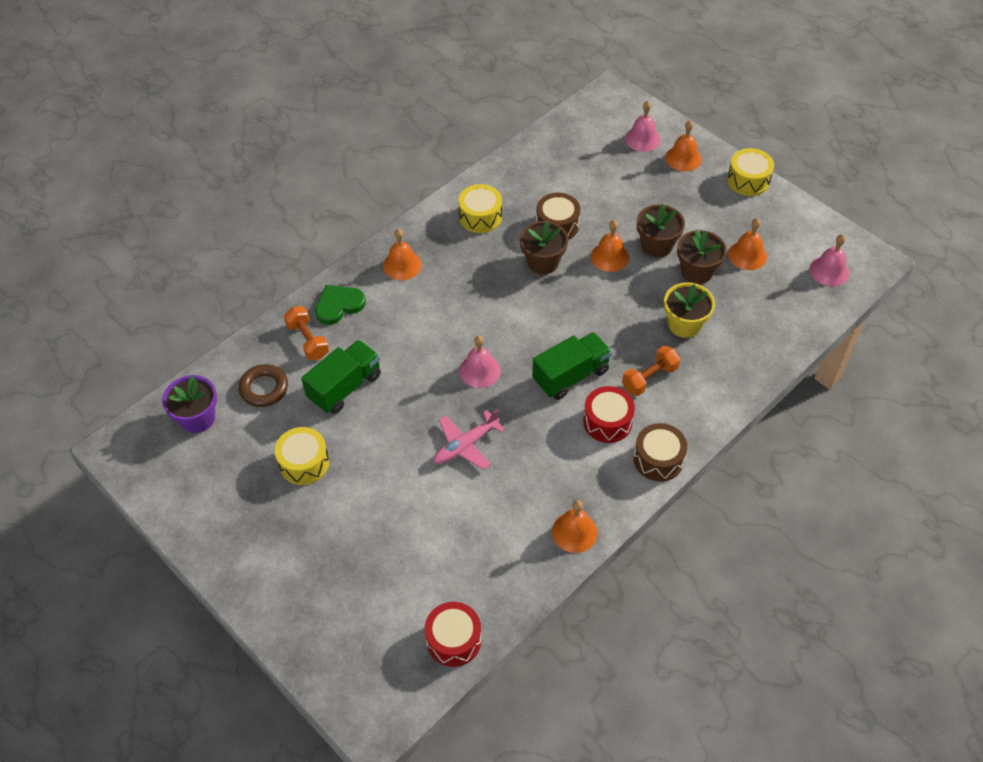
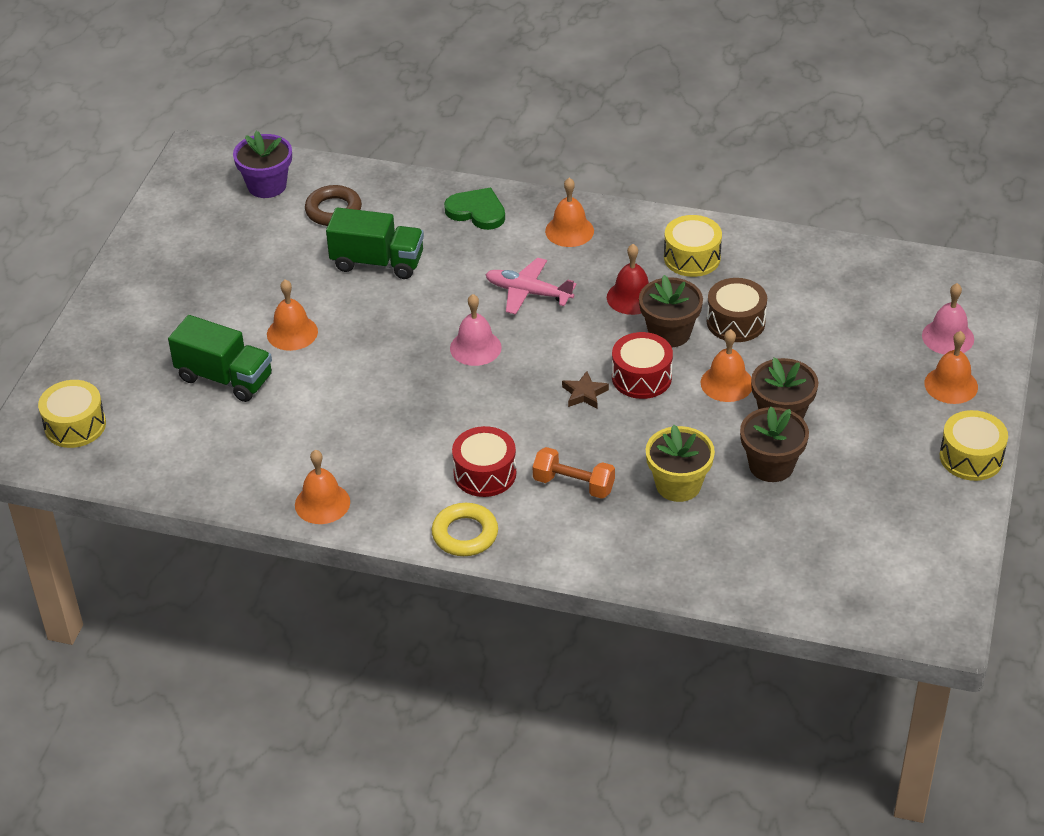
camera: 60 degrees right, 10 degrees down
yellow drum [275,427,329,485] -> yellow drum moved to [38,380,106,448]
orange dumbbell [284,306,329,360] -> none
red drum [425,602,482,667] -> red drum moved to [612,332,673,399]
pink plane [433,409,505,470] -> pink plane moved to [485,258,576,315]
green truck [532,332,612,400] -> green truck moved to [168,315,272,402]
brown drum [634,423,687,481] -> yellow ring [431,503,498,556]
orange bell [728,218,767,270] -> orange bell moved to [267,279,318,351]
pink bell [810,234,849,286] -> none
none -> brown star [562,371,609,409]
none -> red bell [607,244,649,315]

